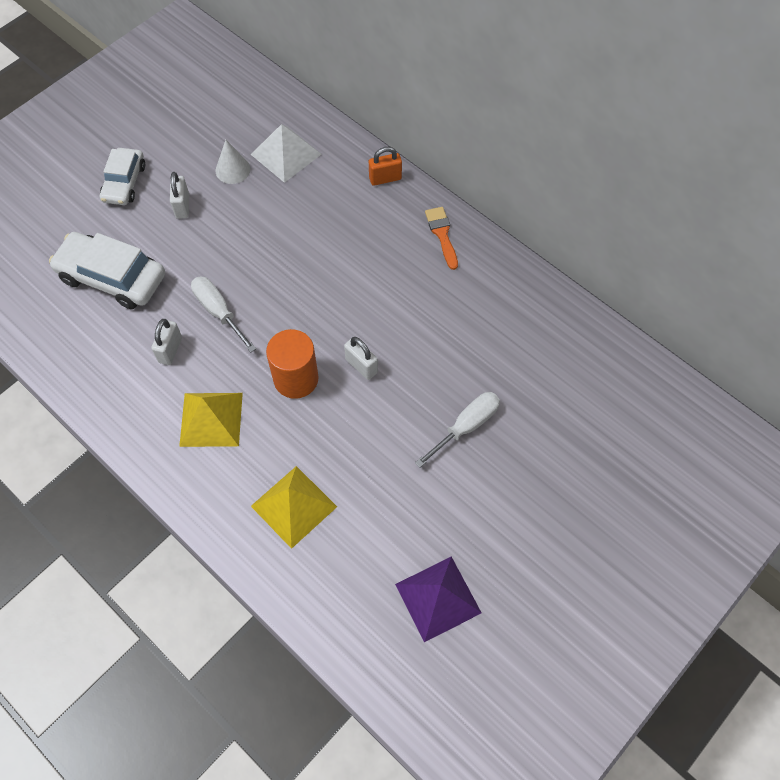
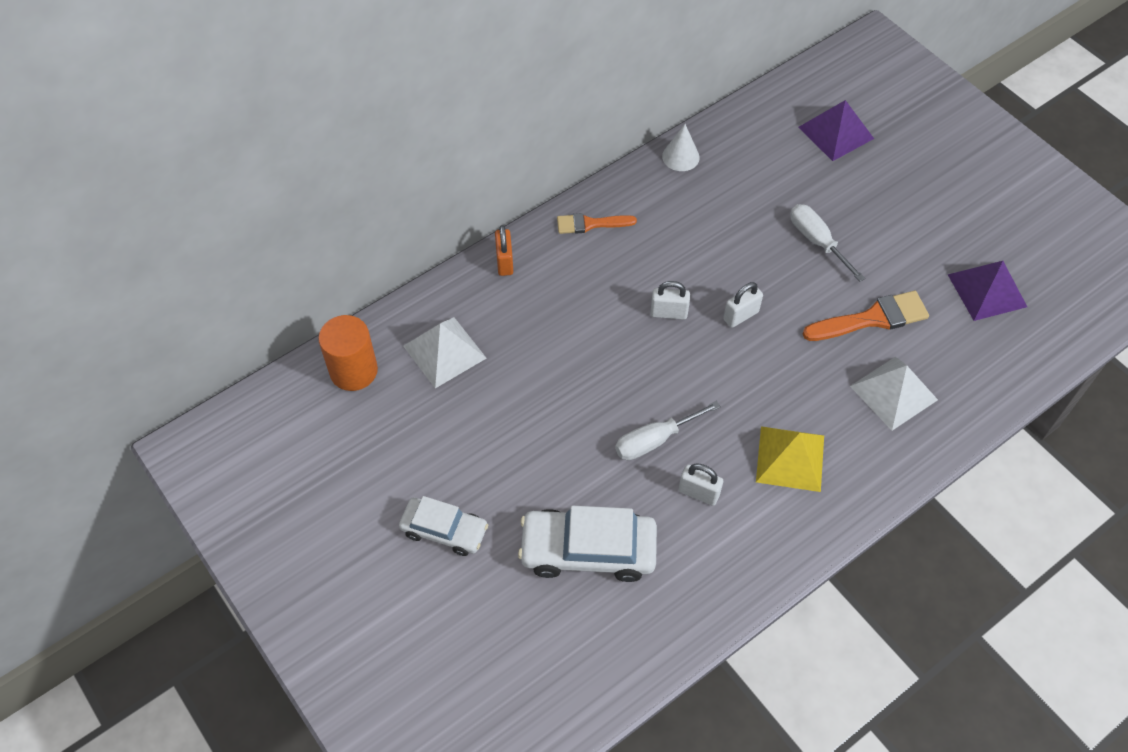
camera: 80 degrees left, 5 degrees down
white car [49,232,165,309] -> white car turned 60 degrees clockwise [518,506,657,582]
white padlock [170,172,189,219] -> white padlock moved to [650,281,690,320]
white cone [216,140,251,184] -> white cone moved to [662,124,700,171]
yellow pyramid [251,466,337,549] -> white pyramid [850,357,938,431]
orange cylinder [266,329,319,399] -> orange cylinder moved to [318,315,378,391]
none -> purple pyramid [798,100,874,161]
none -> orange brush [803,291,929,341]

